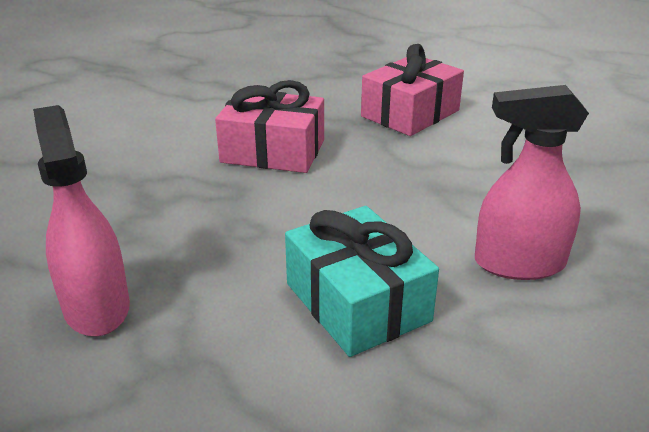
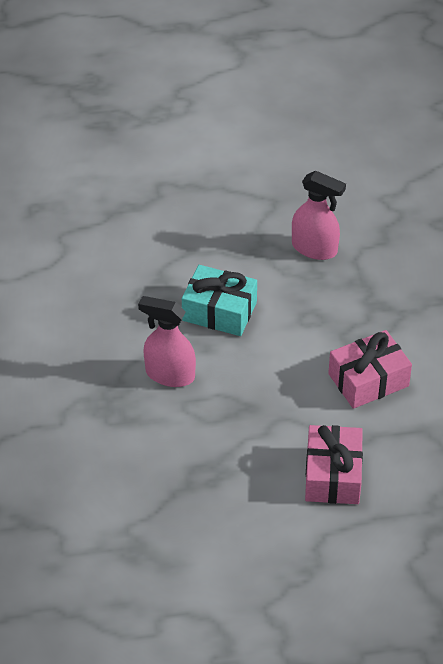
camera: 140 degrees right, 15 degrees up
pink spray bottle [475,85,589,280] -> pink spray bottle turned 120 degrees counterclockwise [138,296,196,387]

